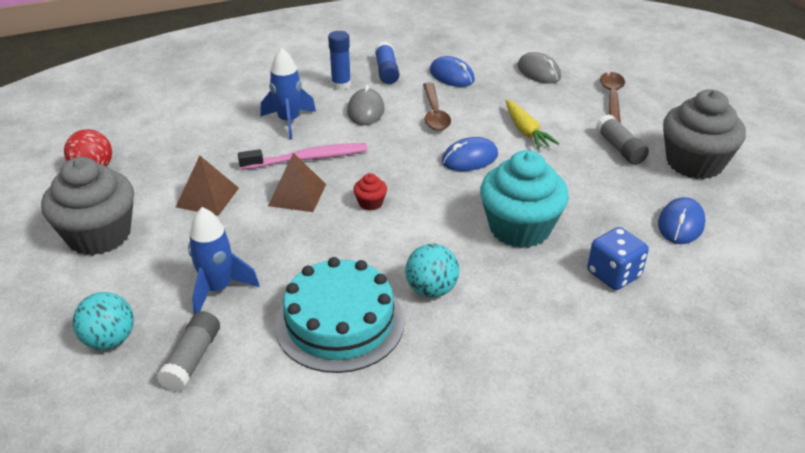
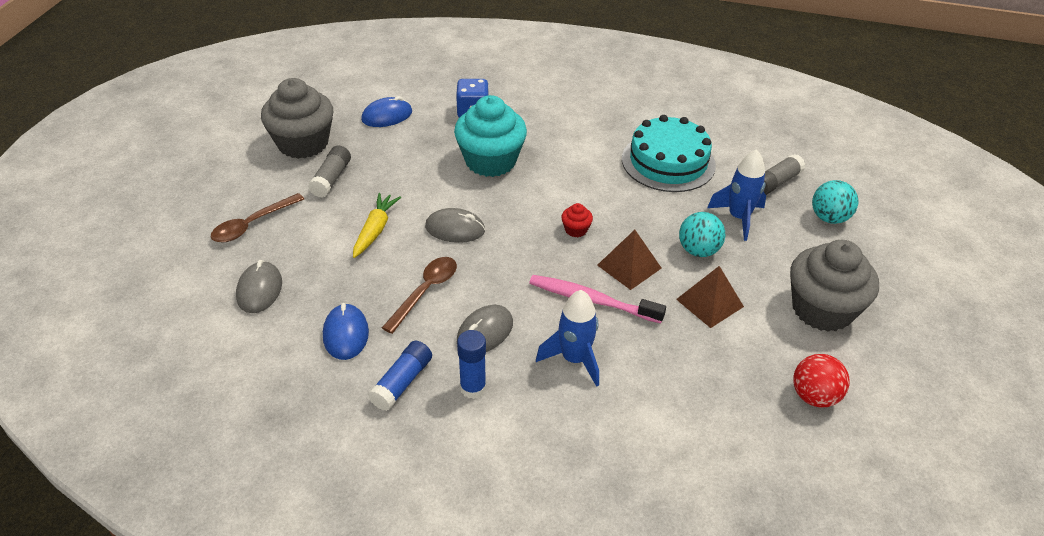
camera: 145 degrees left, 5 degrees up
turquoise ball [405,244,459,298] -> turquoise ball moved to [679,212,725,257]
blue mouse [442,137,498,171] -> grey mouse [425,208,485,243]

